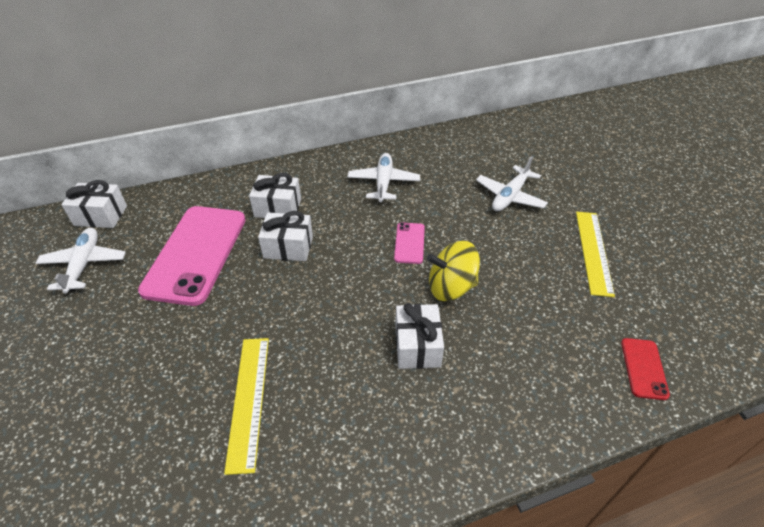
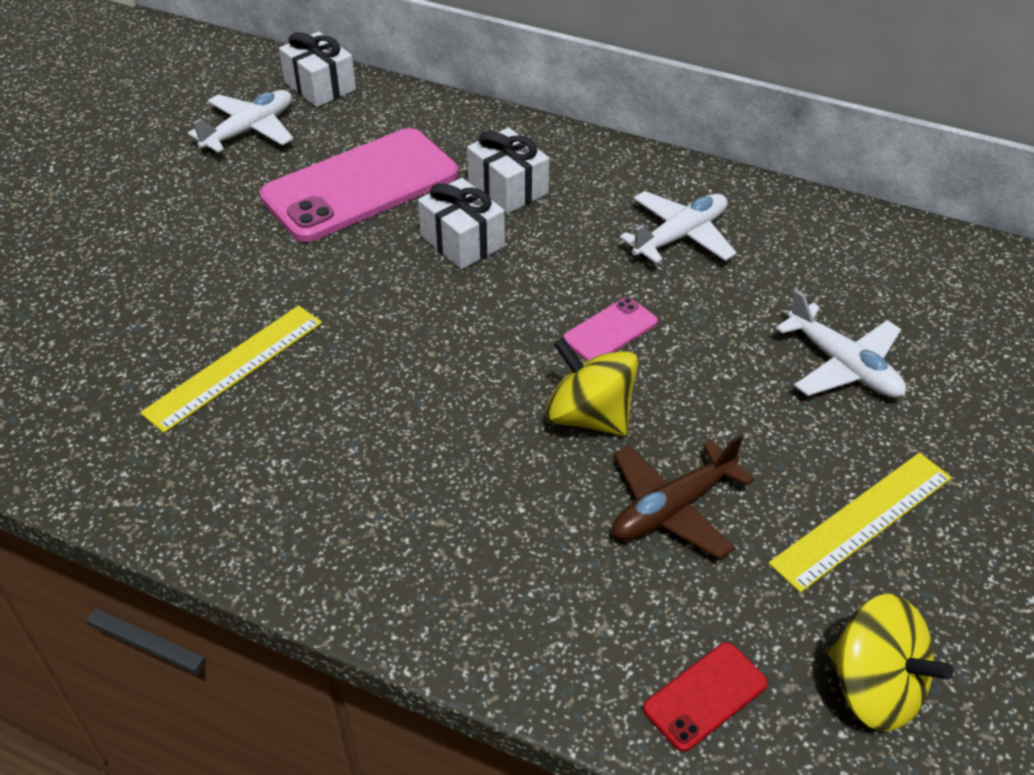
camera: 45 degrees right, 0 degrees up
white gift [395,303,444,369] -> none
white plane [476,156,548,211] -> white plane turned 120 degrees counterclockwise [776,290,906,398]
none -> brown plane [612,434,754,559]
none -> yellow spinning top [828,594,953,732]

